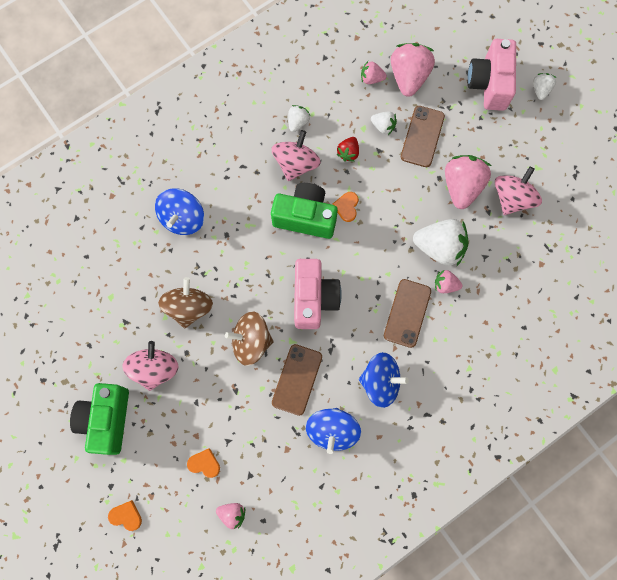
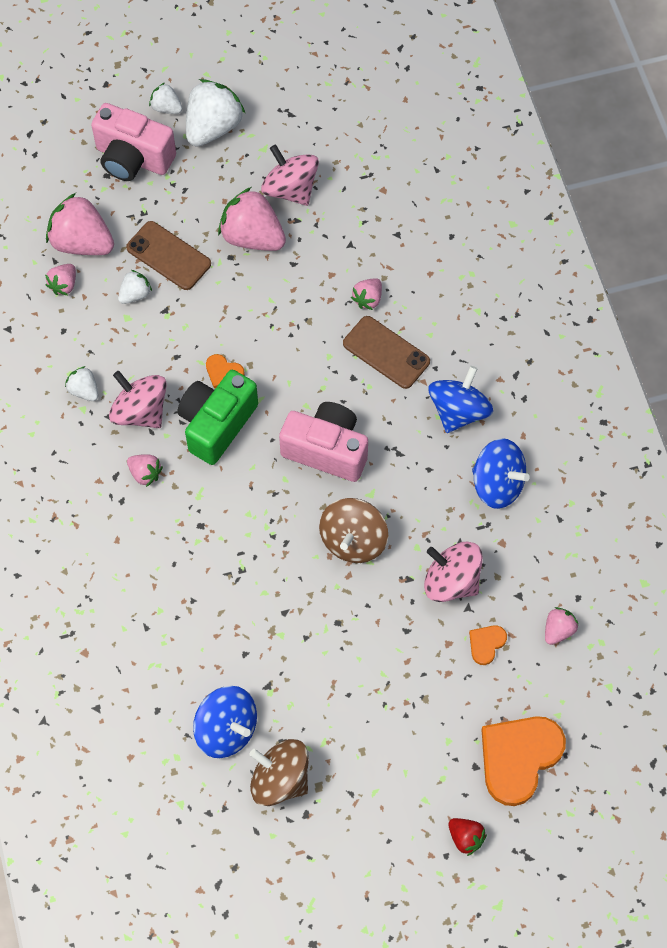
camera: 70 degrees left, 10 degrees down
green camera [70,383,129,455] -> none
orange heart [108,500,142,531] -> orange heart [481,716,566,806], size x2.18
pink spinning top [122,341,179,391] -> pink spinning top moved to [424,542,483,602]
blue spinning top [155,188,204,235] -> blue spinning top moved to [193,686,257,758]
brown spinning top [158,277,213,328] -> brown spinning top moved to [249,739,309,806]
brown phone [272,344,322,416] -> none
red strawberry [336,137,359,162] -> red strawberry moved to [448,818,487,856]
white strawberry [413,219,469,266] -> white strawberry moved to [186,79,245,147]
none -> pink strawberry [127,454,163,487]

